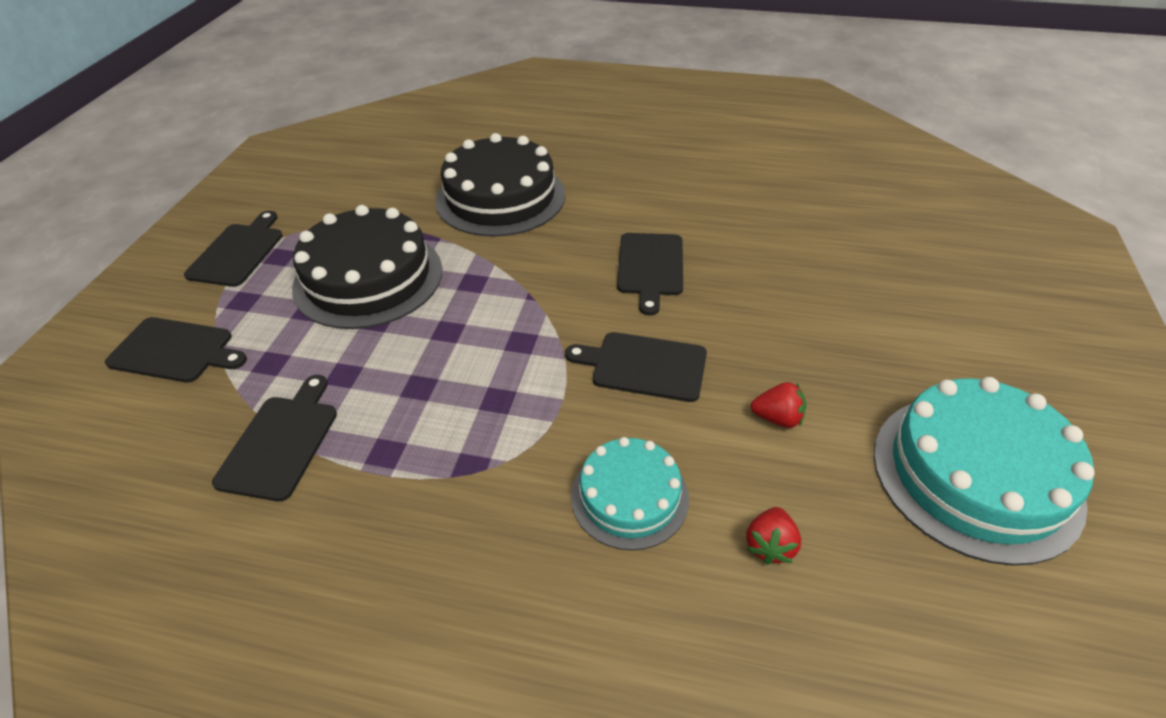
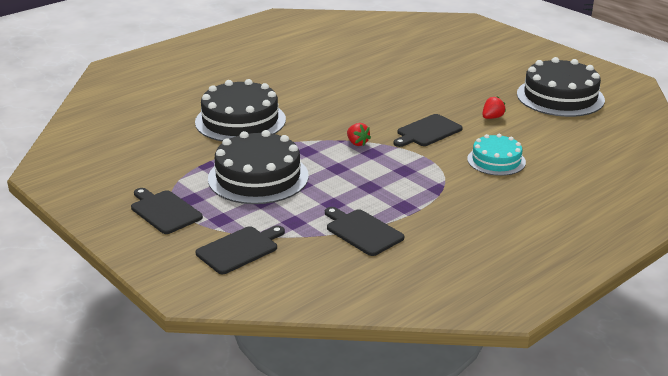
camera: 55 degrees left, 15 degrees down
black cutting board [617,233,683,315] -> none
red strawberry [746,507,801,565] -> red strawberry moved to [347,123,371,146]
turquoise cake [874,377,1095,566] -> black cake [517,57,605,117]

